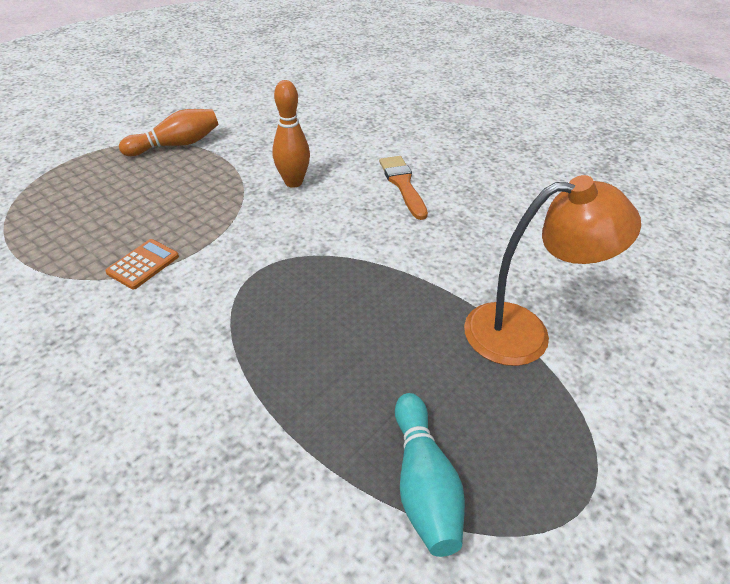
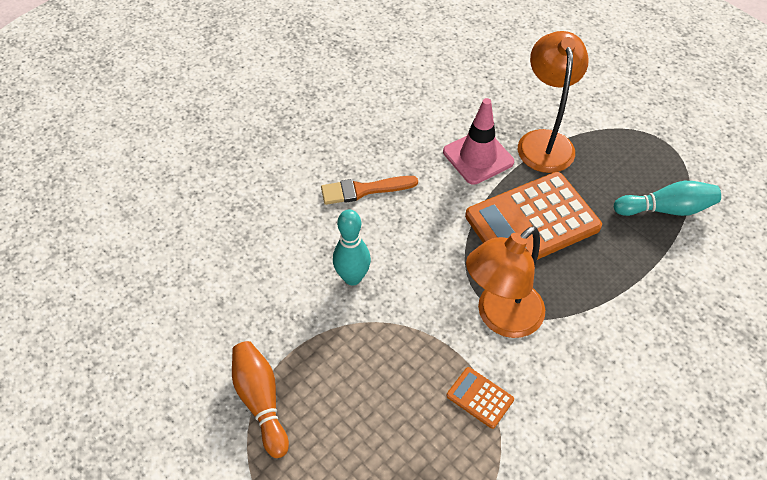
camera: 85 degrees left, 10 degrees up
orange bowling pin [272,80,310,188] -> turquoise bowling pin [333,209,371,285]
none -> pink traffic cone [443,98,514,185]
none -> orange calculator [465,172,602,260]
none -> orange lamp [466,226,545,338]

